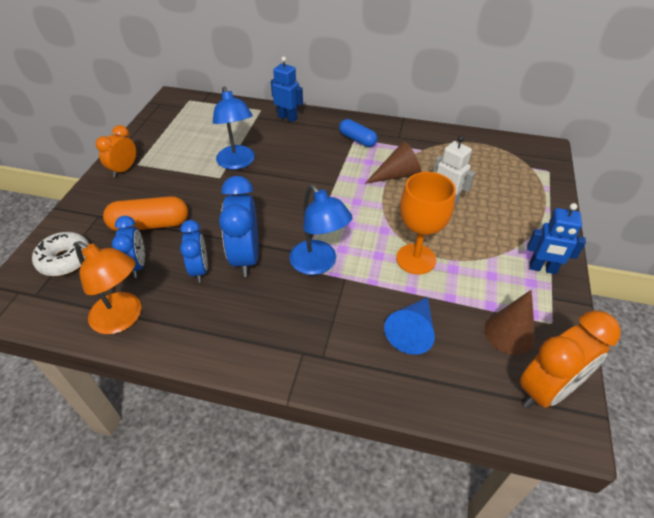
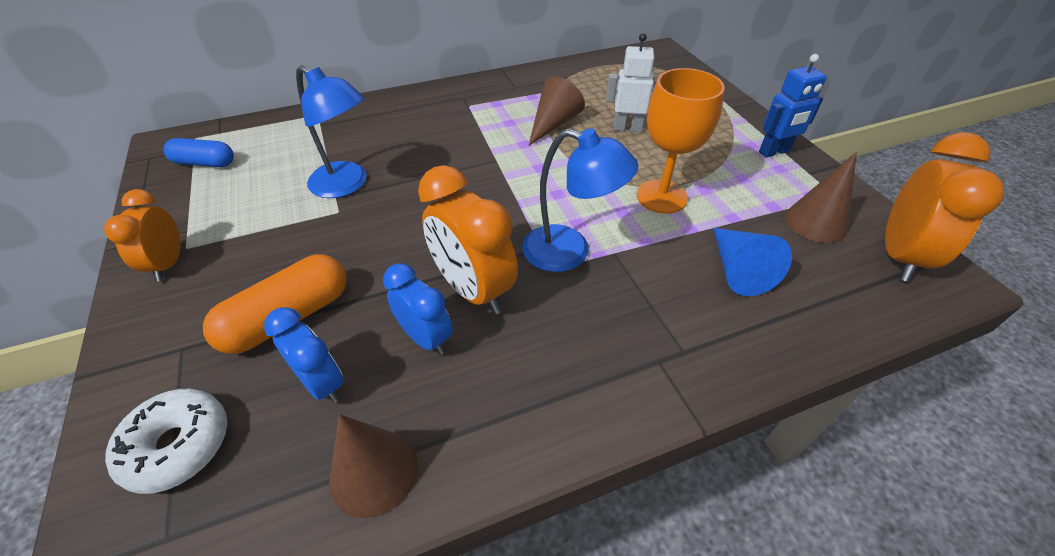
camera: 35 degrees left, 0 degrees up
orange lamp [75,241,142,334] -> brown cone [329,414,418,518]
blue clock [219,176,259,277] -> orange clock [418,165,518,314]
blue robot [271,57,303,122] -> none
blue capsule [339,119,377,147] -> blue capsule moved to [163,138,234,167]

